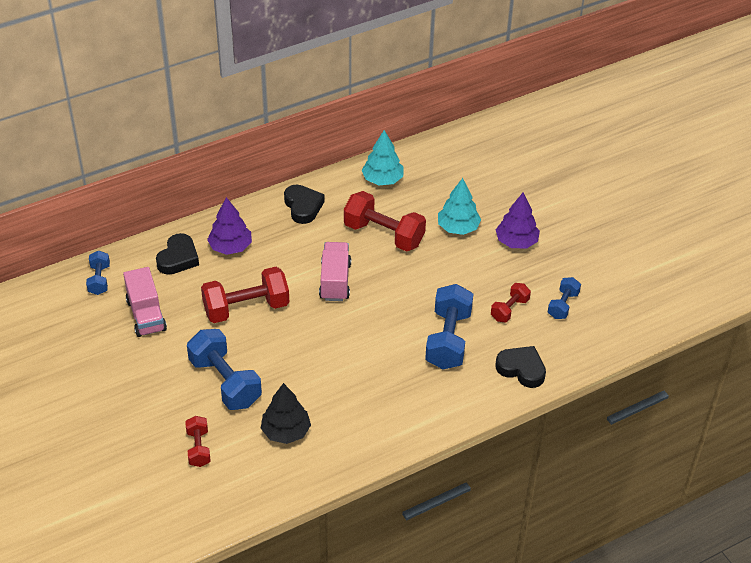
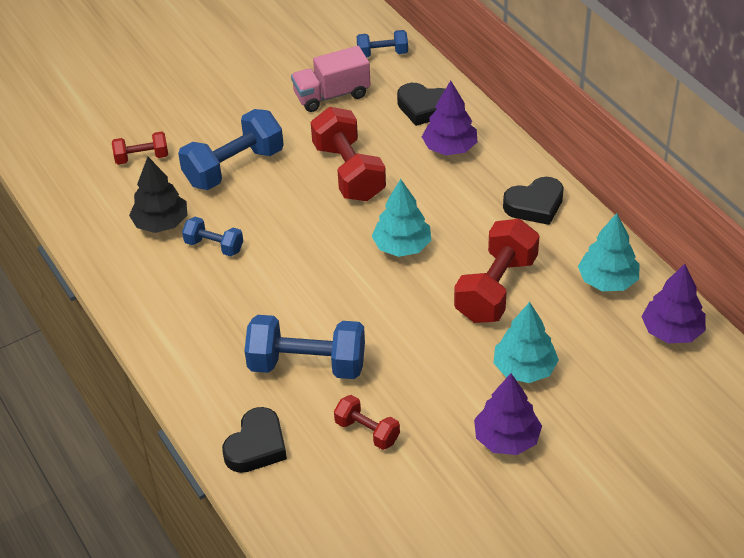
camera: 90 degrees right, 0 degrees up
pink truck [319,242,351,301] -> turquoise tree [371,179,432,257]
blue dumbbell [548,277,581,319] -> blue dumbbell moved to [182,217,243,256]
none -> purple tree [641,264,706,343]

